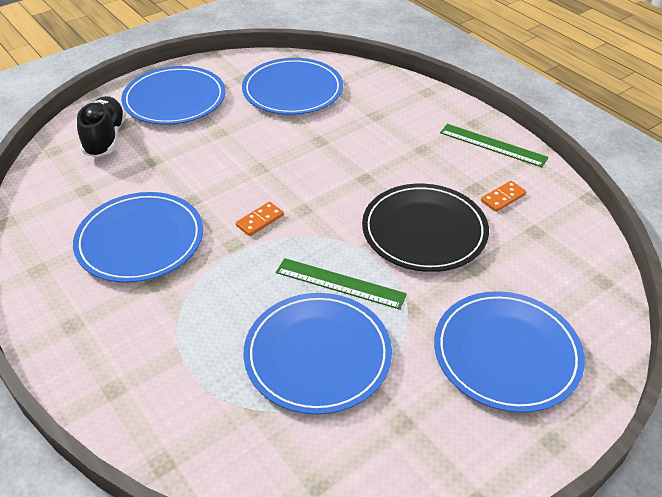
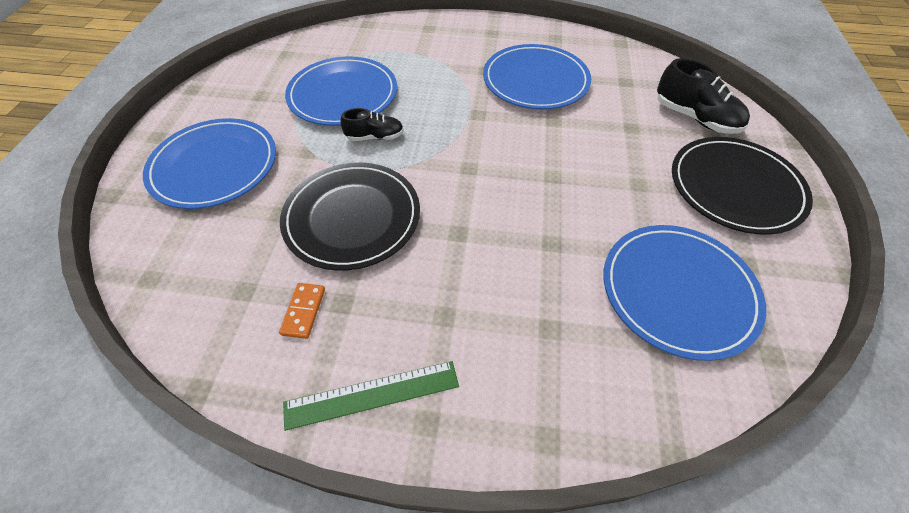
camera: 135 degrees right, 10 degrees up
blue plate [121,66,226,125] -> black plate [672,137,813,235]
orange domino [236,202,284,236] -> none
green ruler [276,258,407,310] -> black shoe [340,108,404,141]

